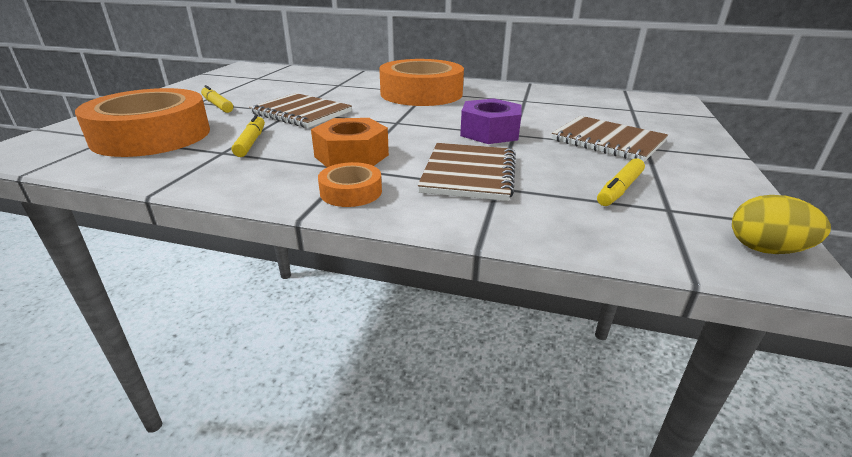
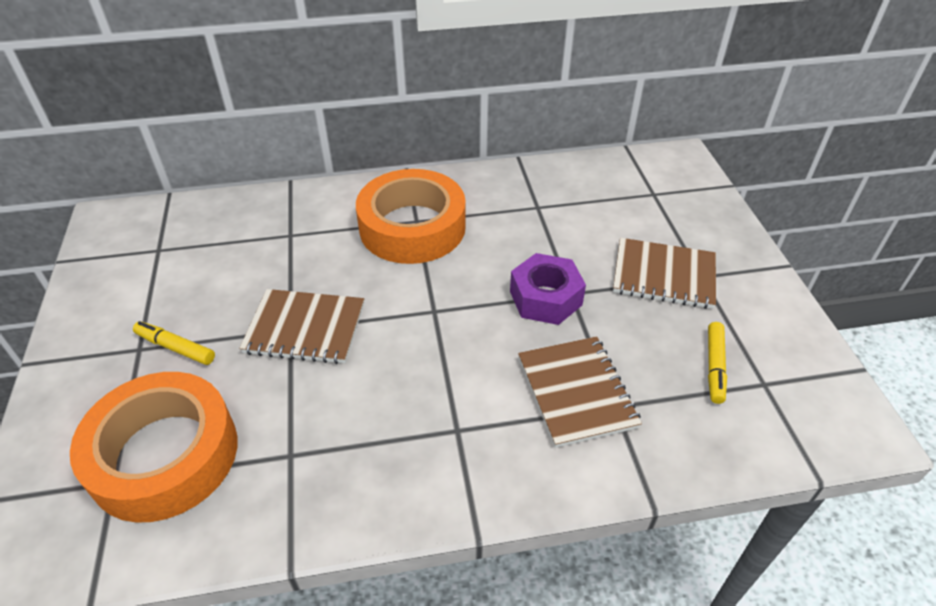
camera: 25 degrees left, 15 degrees up
yellow marker [232,115,265,157] -> none
orange nut [311,118,389,167] -> none
orange tape [318,162,382,207] -> none
yellow egg [732,195,831,254] -> none

